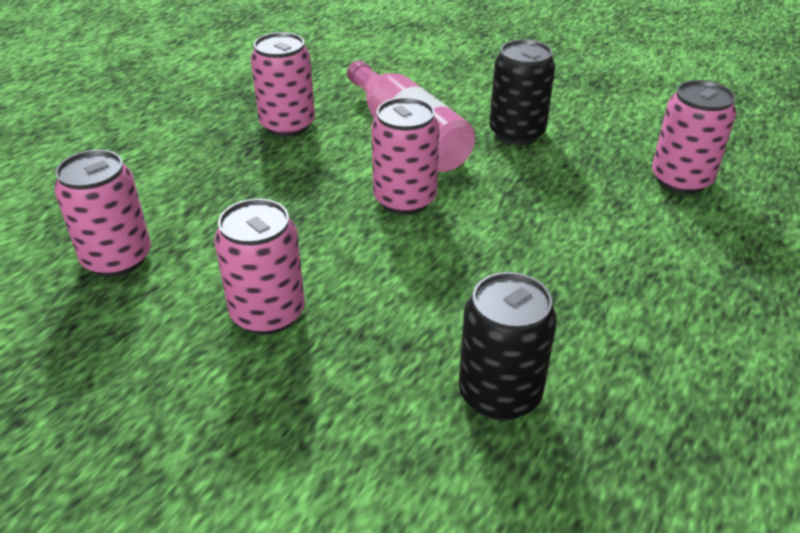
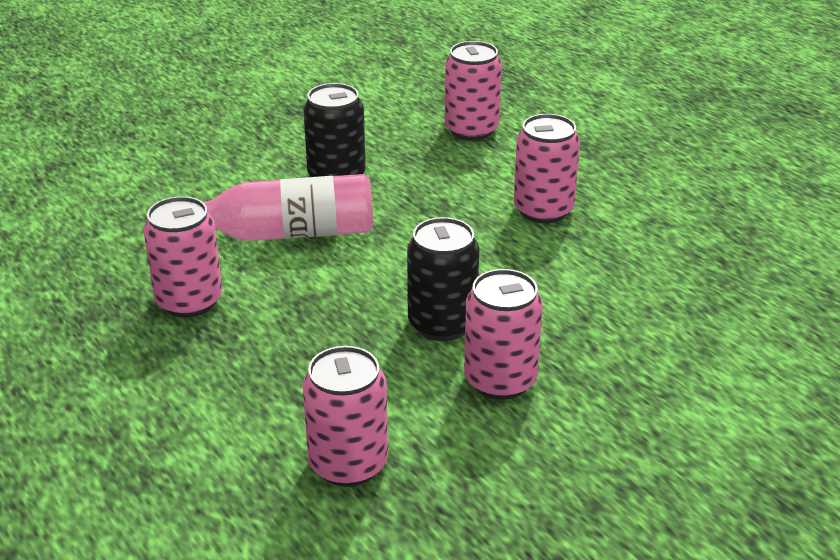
camera: 65 degrees left, 5 degrees down
pink can [371,97,440,215] -> pink can moved to [514,114,580,224]
black can [459,272,557,421] -> black can moved to [407,217,479,341]

